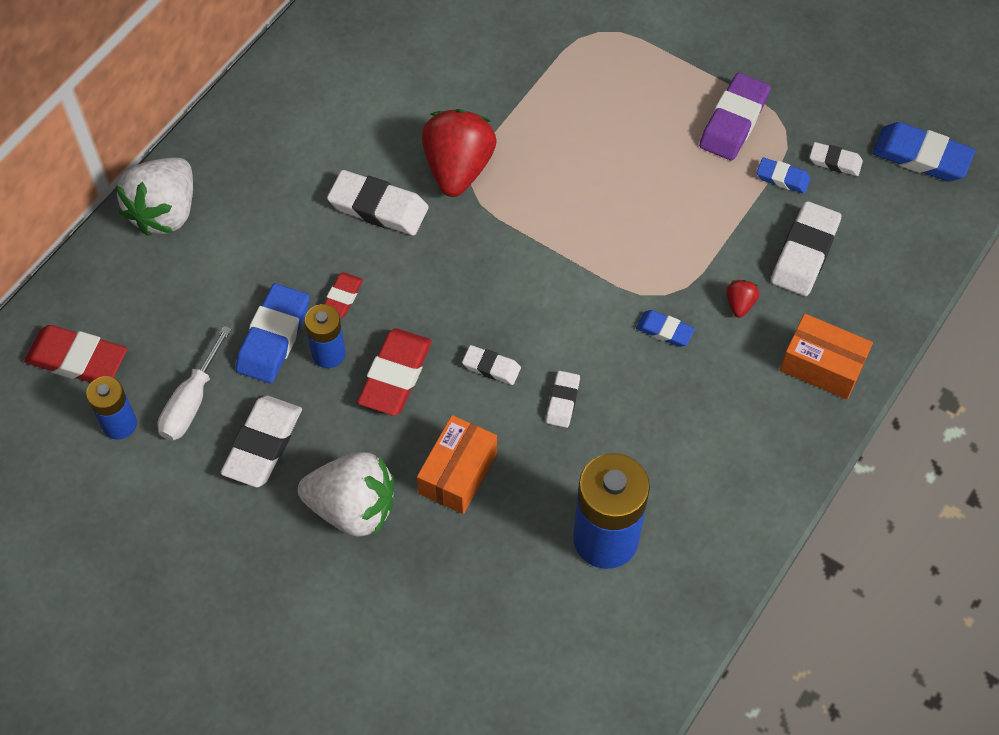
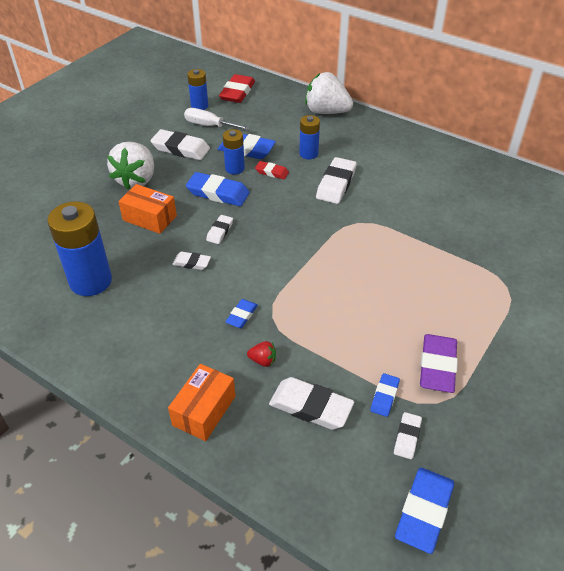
camera: 90 degrees right, 15 degrees down
red eraser [357,328,432,416] -> blue eraser [186,172,250,206]
red strawberry [422,109,497,197] -> none
purple eraser [699,73,771,161] -> purple eraser turned 75 degrees clockwise [420,334,458,393]
none -> blue battery [299,115,320,159]

